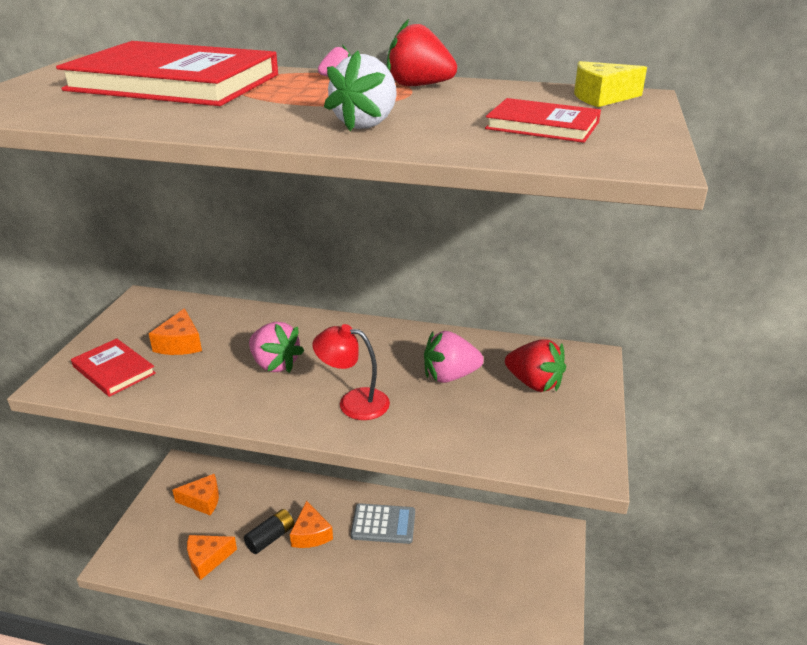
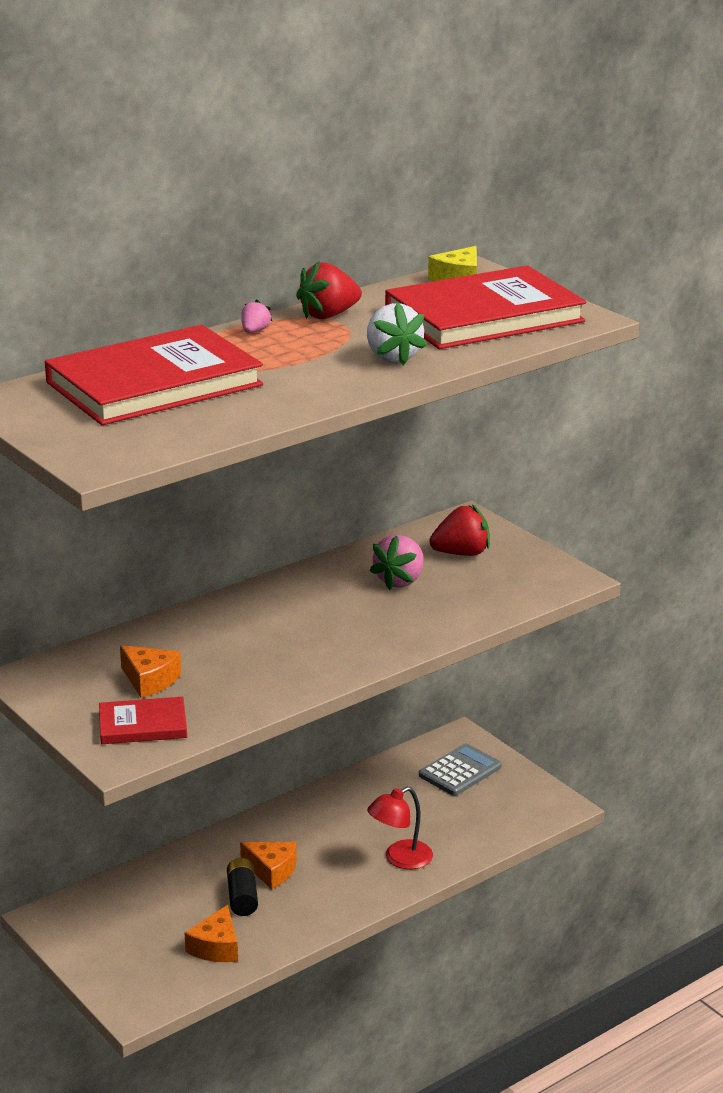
camera: 50 degrees left, 5 degrees down
orange cheese [172,474,219,515] -> none
pink strawberry [249,322,304,373] -> none
red lamp [312,324,390,420] -> red lamp moved to [367,787,433,869]
grey calculator [351,503,415,544] -> grey calculator moved to [419,744,502,796]
red book [485,98,601,143] -> red book [385,265,587,349], size x2.07

